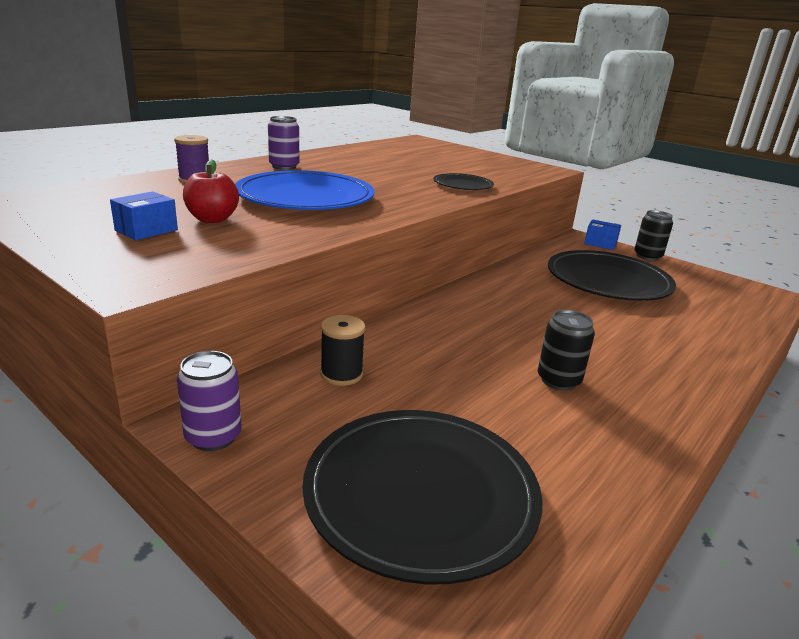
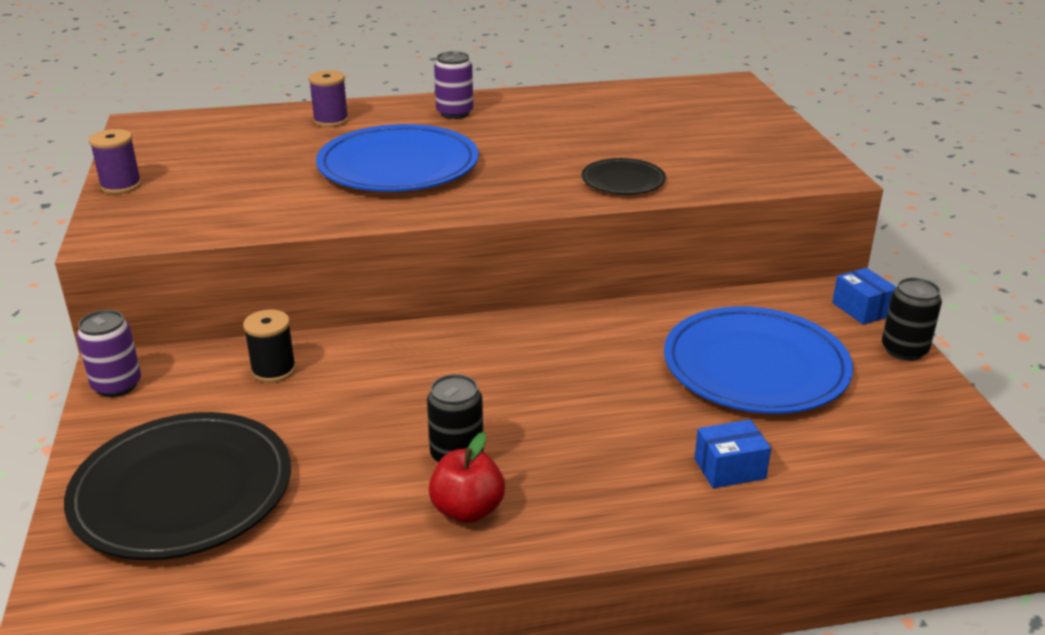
camera: 40 degrees right, 5 degrees up
blue box [110,191,178,240] -> blue box moved to [694,419,771,488]
red apple [183,159,239,223] -> red apple moved to [429,432,505,523]
black plate [548,250,676,301] -> blue plate [664,307,853,414]
none -> purple spool [89,129,142,194]

